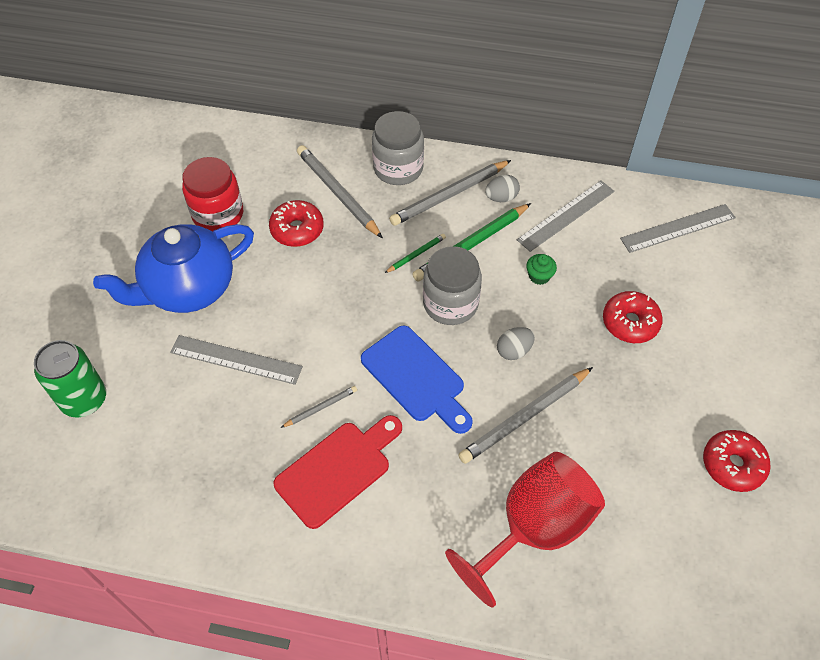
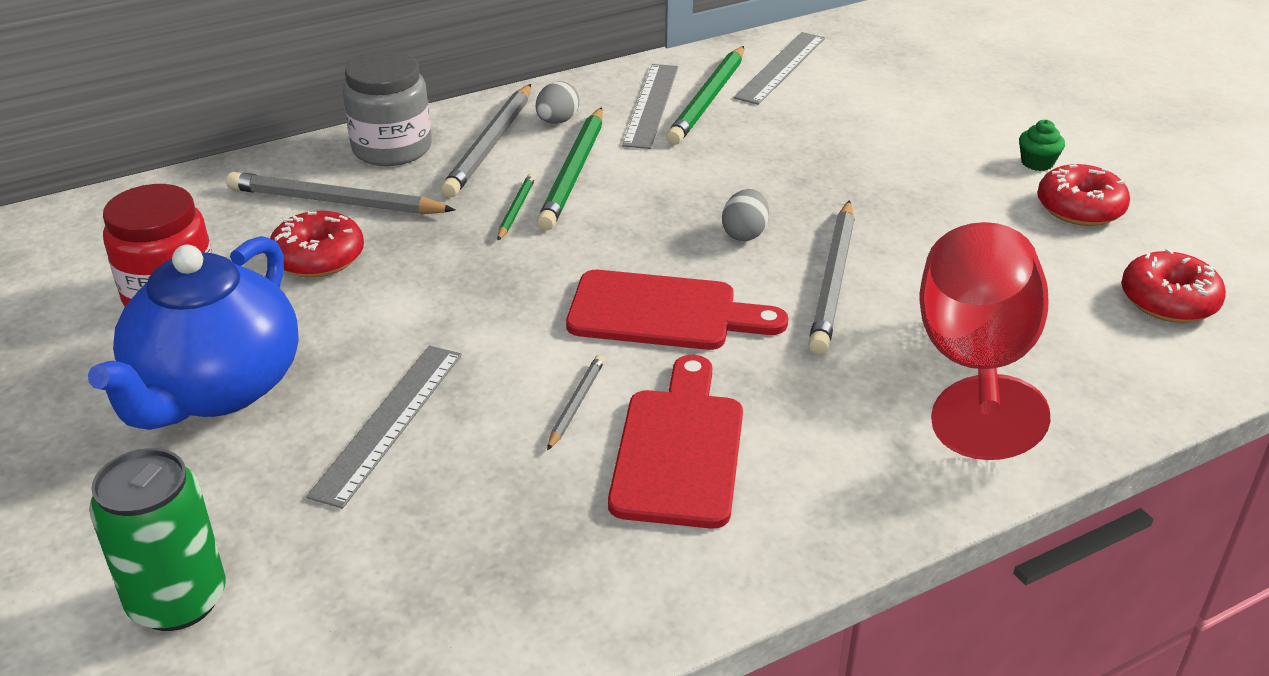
camera: 40 degrees left, 20 degrees down
grey ruler [170,335,303,385] -> grey ruler turned 45 degrees counterclockwise [306,346,462,509]
blue cutting board [361,325,473,434] -> red cutting board [566,270,788,350]
grey jar [423,246,482,325] -> none
green cupcake [526,254,557,285] -> green cupcake moved to [1019,120,1065,171]
red donut [603,291,663,343] -> red donut moved to [1121,248,1226,323]
none -> green pencil [666,46,744,145]

